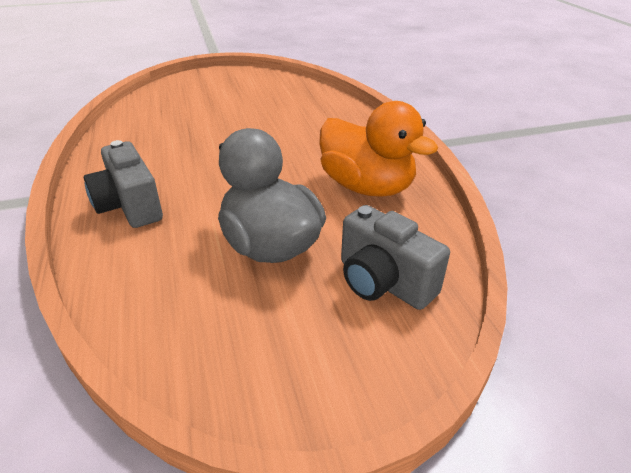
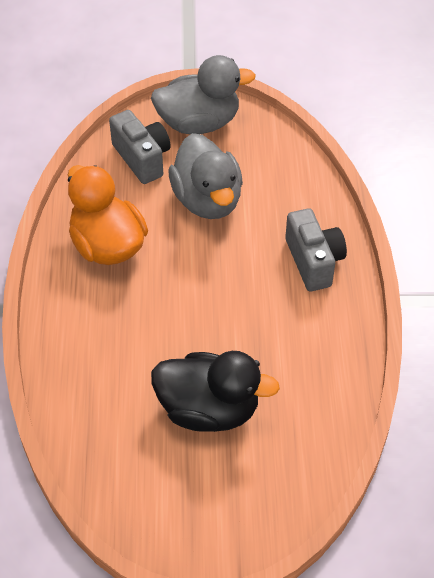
camera: 165 degrees left, 15 degrees up
none -> grey duck [151,55,256,134]
none -> black duck [151,351,280,432]

